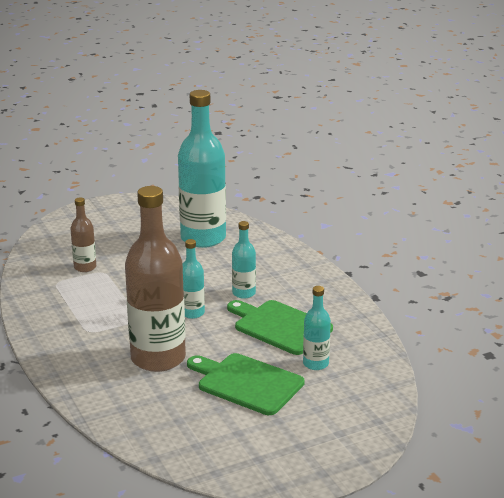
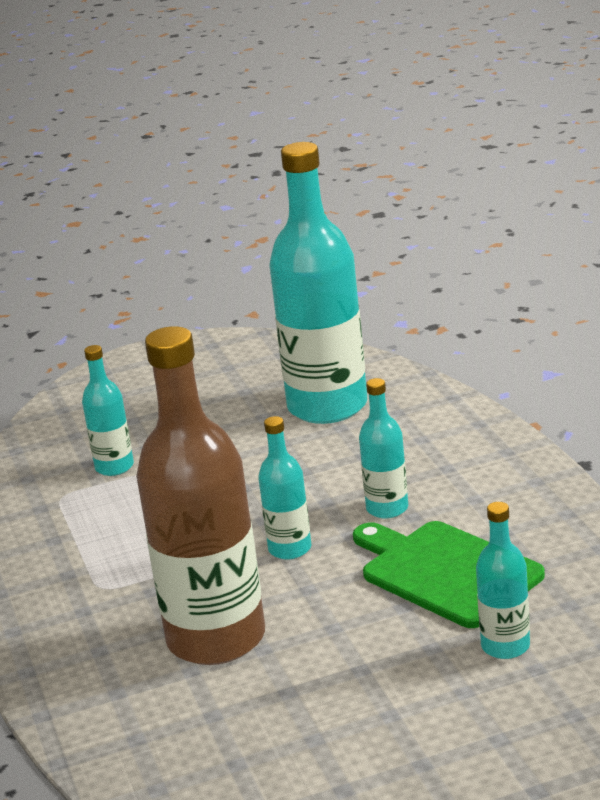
camera: 10 degrees right, 0 degrees up
brown bottle [71,197,96,272] -> turquoise bottle [82,345,134,476]
green cutting board [187,353,305,415] -> none

